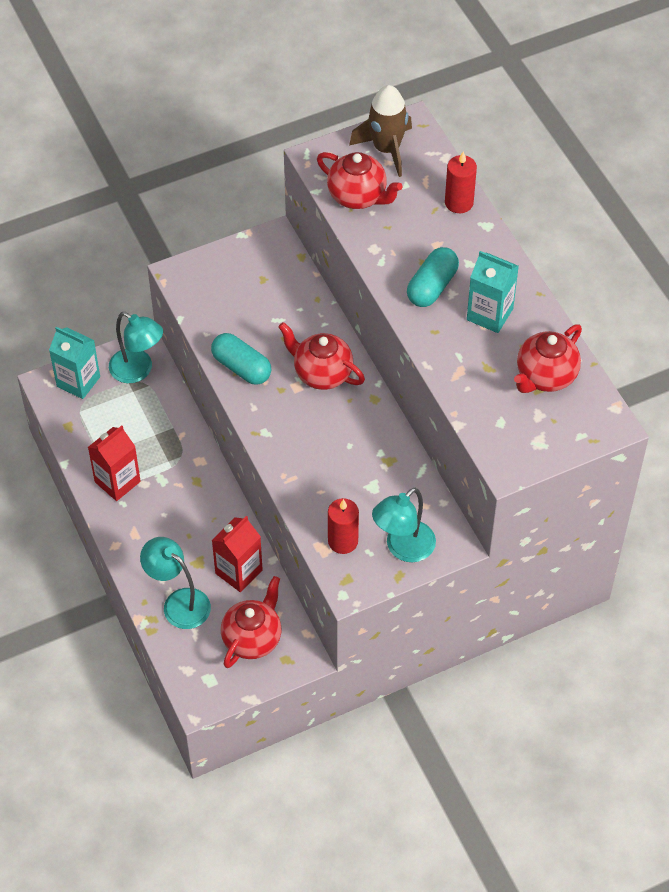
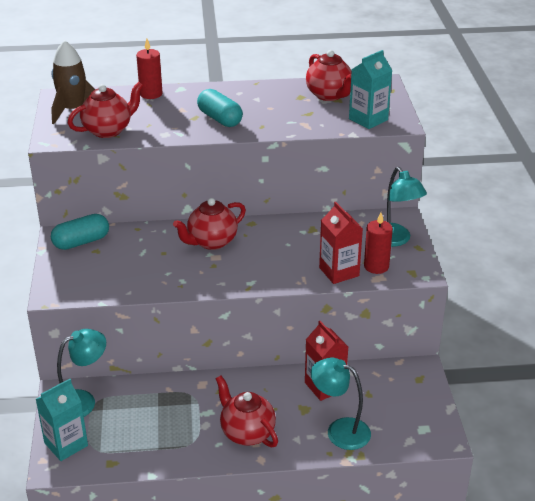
camera: 70 degrees left, 20 degrees down
red carton [88,425,141,501] -> red carton moved to [319,202,363,284]
turquoise lamp [140,537,211,629] -> turquoise lamp turned 60 degrees clockwise [311,358,371,450]
turquoise capsule [211,333,271,385] -> turquoise capsule moved to [51,214,109,250]
red teapot [221,576,281,668] -> red teapot moved to [215,376,278,447]
turquoise carton [467,251,519,333] -> turquoise carton moved to [349,50,393,129]

